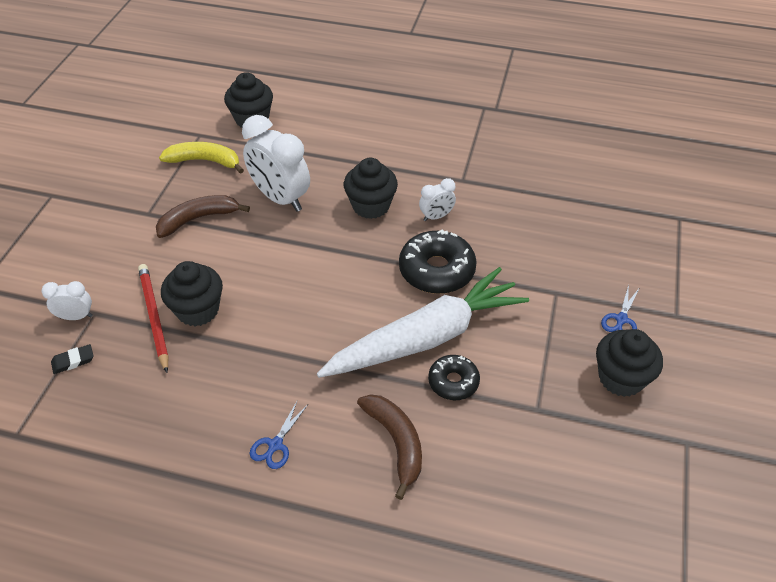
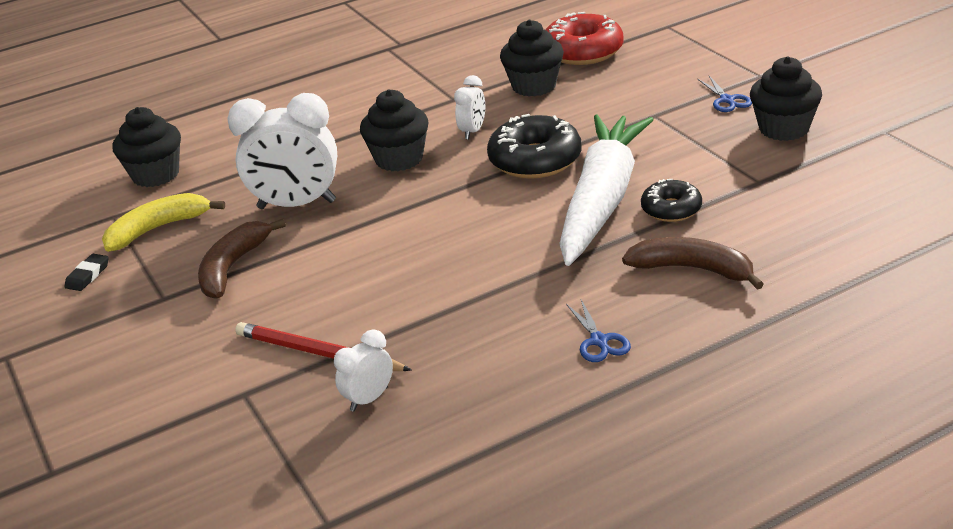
camera: 40 degrees left, 15 degrees down
white clock [41,281,93,320] -> white clock moved to [334,329,393,412]
black eraser [51,344,94,374] -> black eraser moved to [65,254,109,291]
black cupcake [161,261,223,326] -> black cupcake moved to [500,20,564,97]
none -> red donut [545,12,624,65]

